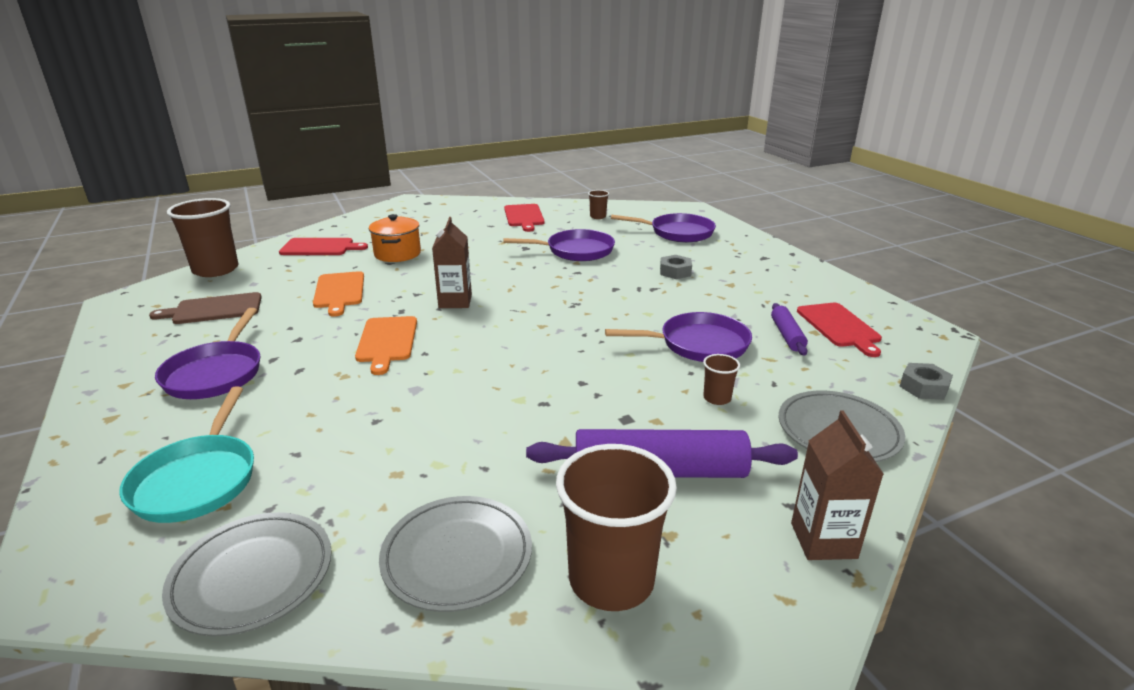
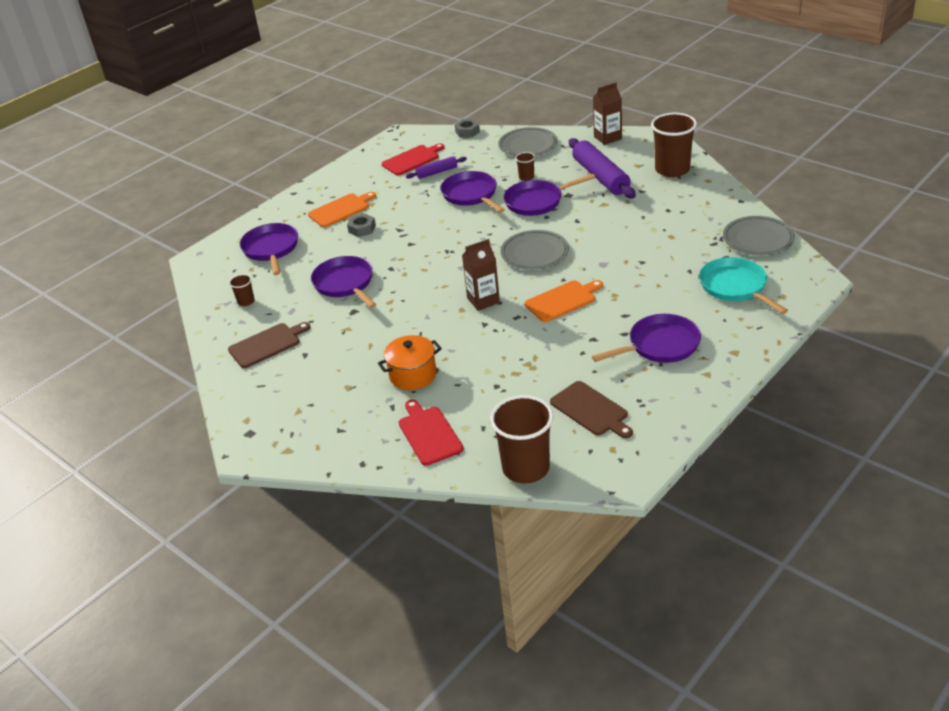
camera: 110 degrees left, 10 degrees up
turquoise pan [119,386,254,523] -> turquoise pan turned 90 degrees counterclockwise [699,257,788,314]
orange cutting board [313,271,364,317] -> orange cutting board moved to [308,192,376,227]
grey plate [379,496,532,612] -> grey plate moved to [501,230,569,270]
red cutting board [504,204,545,232] -> brown cutting board [228,322,310,368]
none -> purple pan [504,174,595,216]

